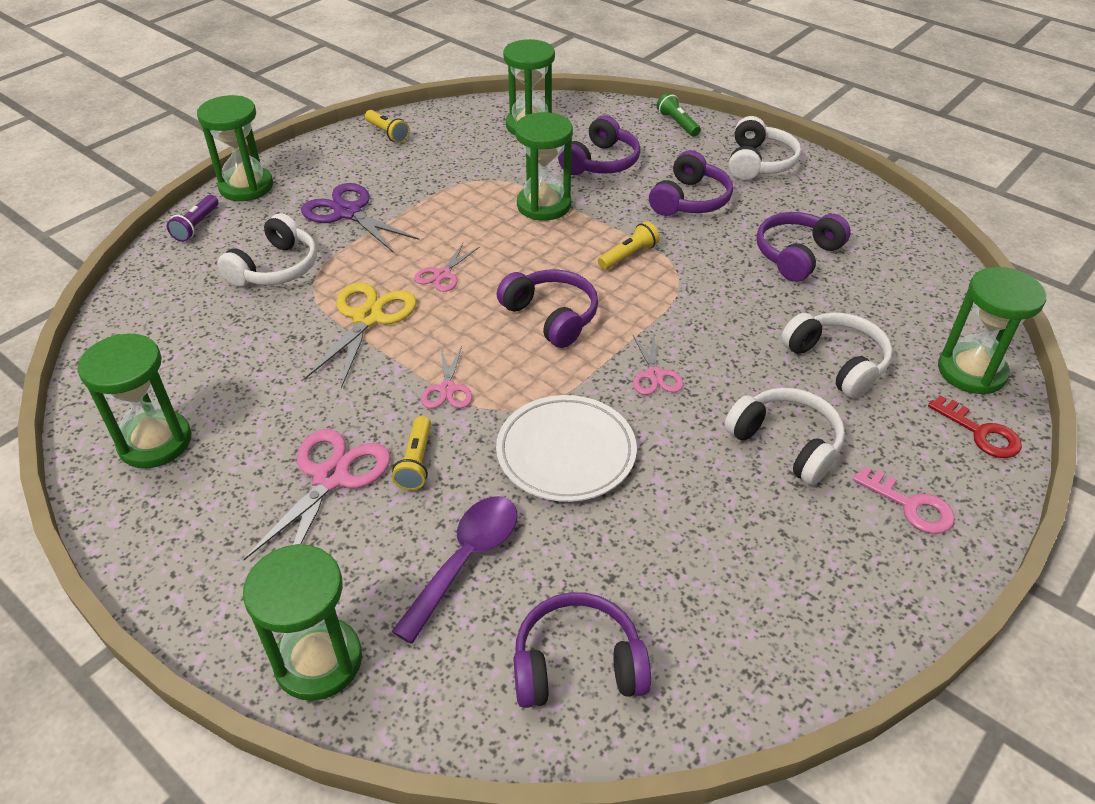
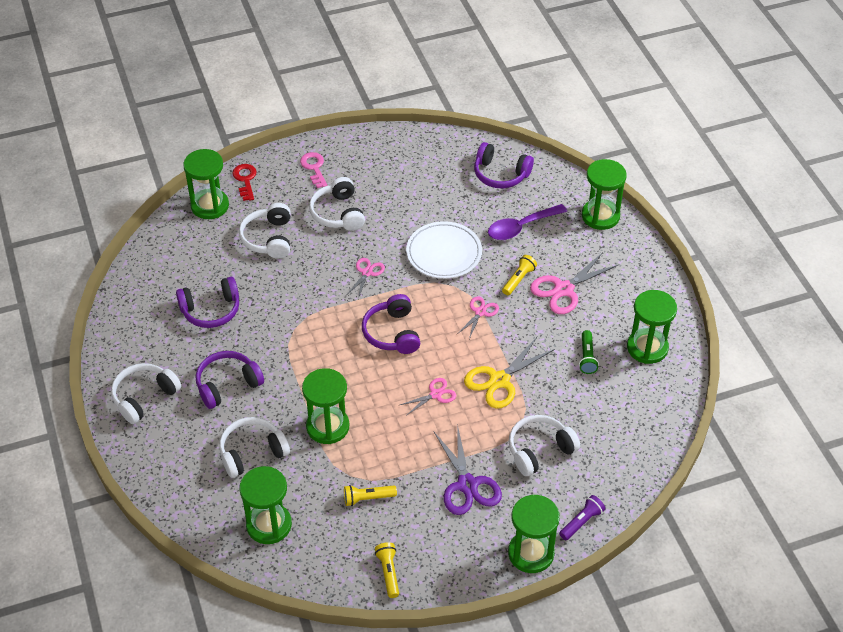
camera: 150 degrees left, 5 degrees up
purple headphones [558,115,640,175] -> white headphones [219,417,290,478]
yellow flashlight [598,221,660,270] -> yellow flashlight moved to [344,485,397,506]
green flashlight [657,93,701,137] -> green flashlight moved to [579,330,599,374]

